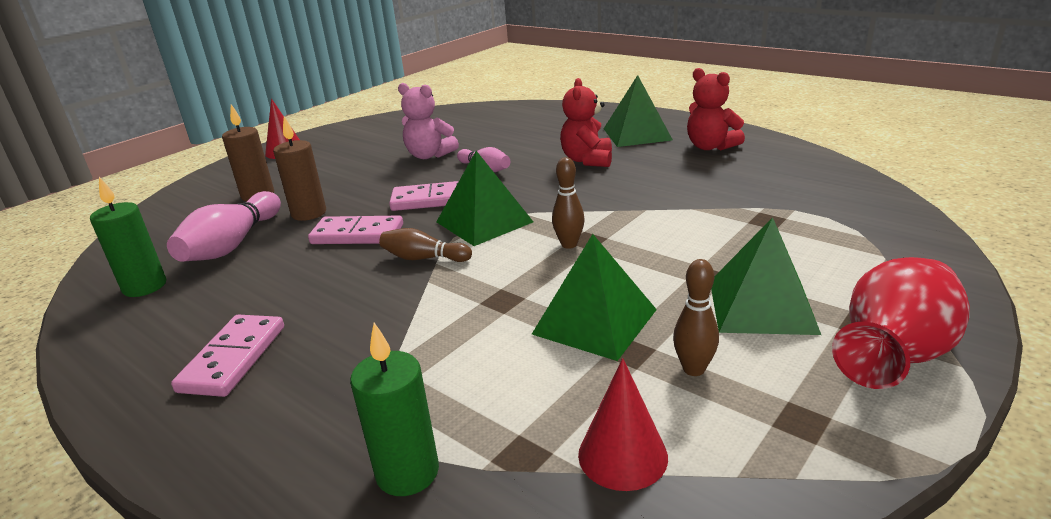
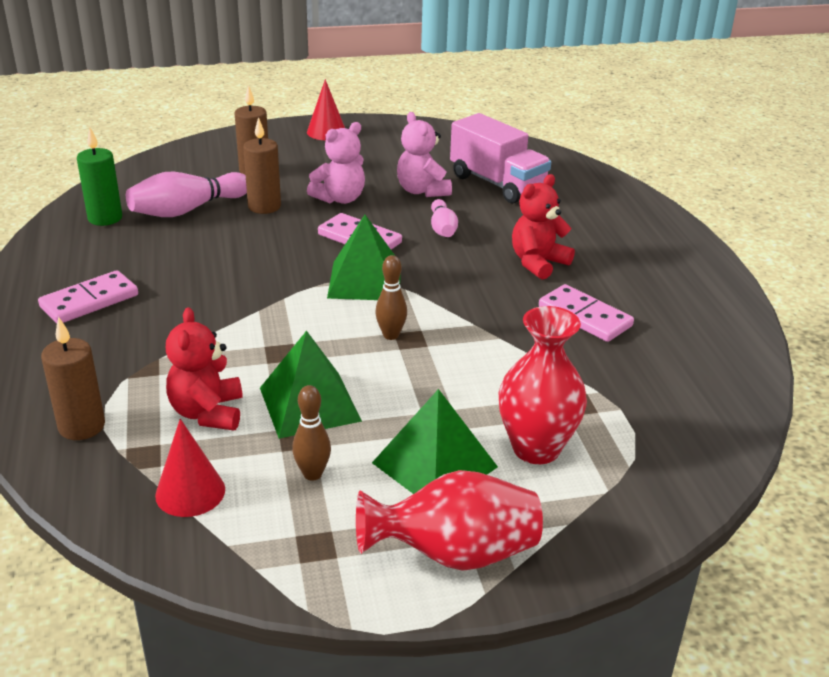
camera: 35 degrees right, 5 degrees up
pink domino [308,216,403,244] -> pink domino moved to [539,284,634,342]
green candle [350,323,439,496] -> brown candle [41,317,105,440]
brown bowling pin [379,228,472,262] -> none
green pyramid [604,75,673,147] -> none
red teddy bear [687,68,745,150] -> red teddy bear moved to [166,307,243,430]
none -> pink teddy bear [307,122,365,204]
none -> pink truck [450,113,551,203]
none -> red vase [498,306,587,464]

